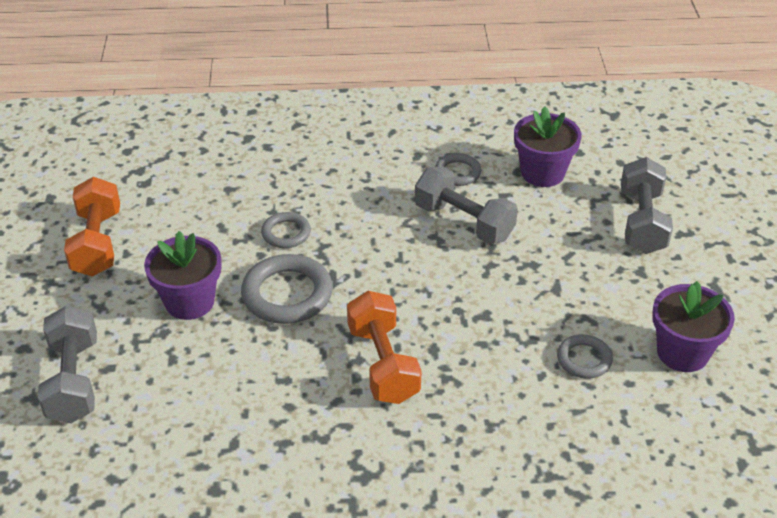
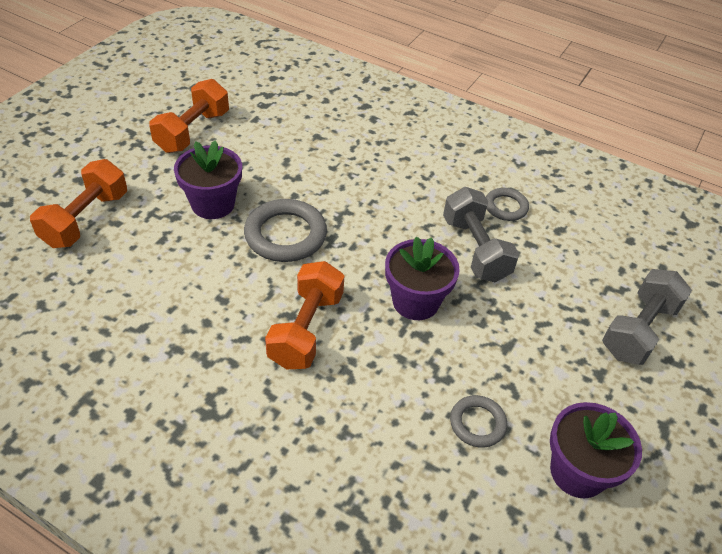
camera: 30 degrees right, 5 degrees up
grey dumbbell [38,305,97,423] -> orange dumbbell [30,159,127,248]
grey ring [261,212,311,248] -> none
purple flower pot [514,106,582,187] -> purple flower pot moved to [385,237,460,320]

